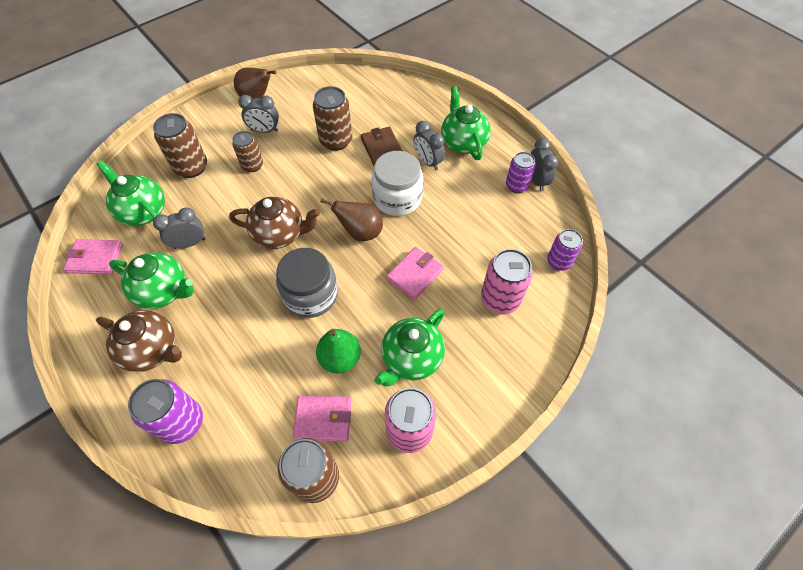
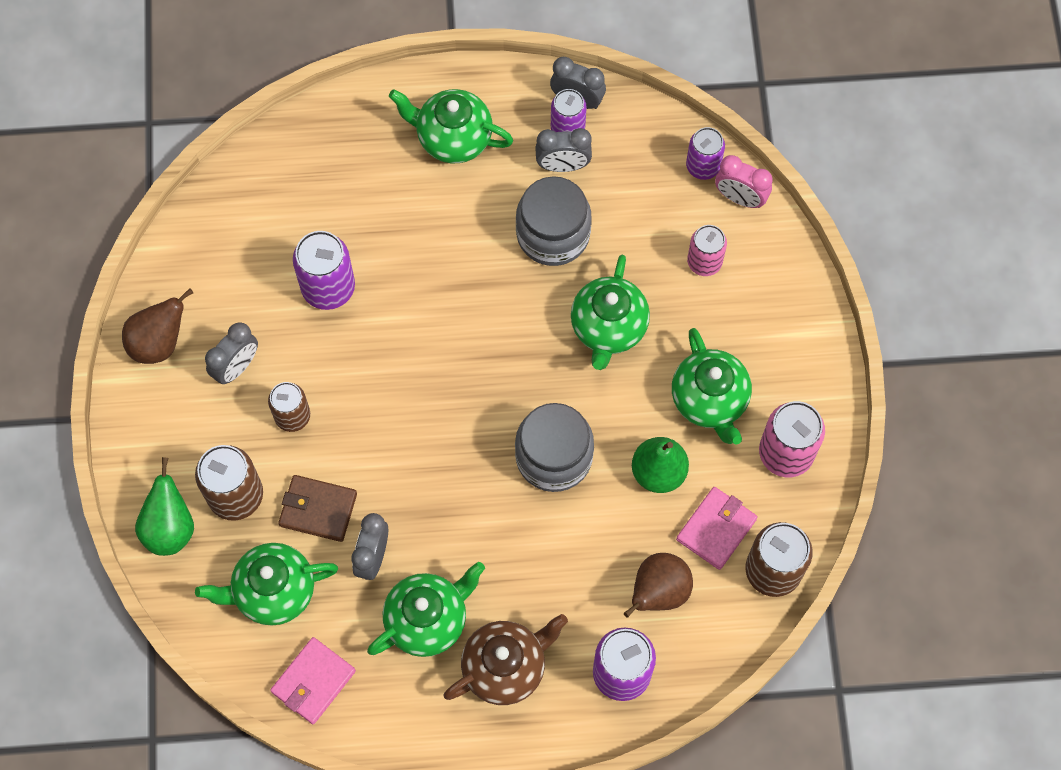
camera: 55 degrees left, 10 degrees up
brown teapot [229,197,320,249] -> none
brown can [313,86,352,151] -> purple can [293,231,355,310]
brown pear [321,198,383,241] -> brown pear moved to [624,553,693,618]
brown wallet [361,127,402,166] -> brown wallet moved to [278,475,357,542]
white jar [371,151,423,216] -> none
pink wallet [386,247,444,300] -> green teapot [571,255,650,370]
grey clock [414,121,445,170] -> grey clock moved to [535,128,592,172]
pink can [481,249,533,315] -> pink can [687,225,727,276], size x0.66
none -> green pear [135,457,194,556]
none -> grey jar [516,176,591,266]
none -> pink clock [715,155,773,208]

